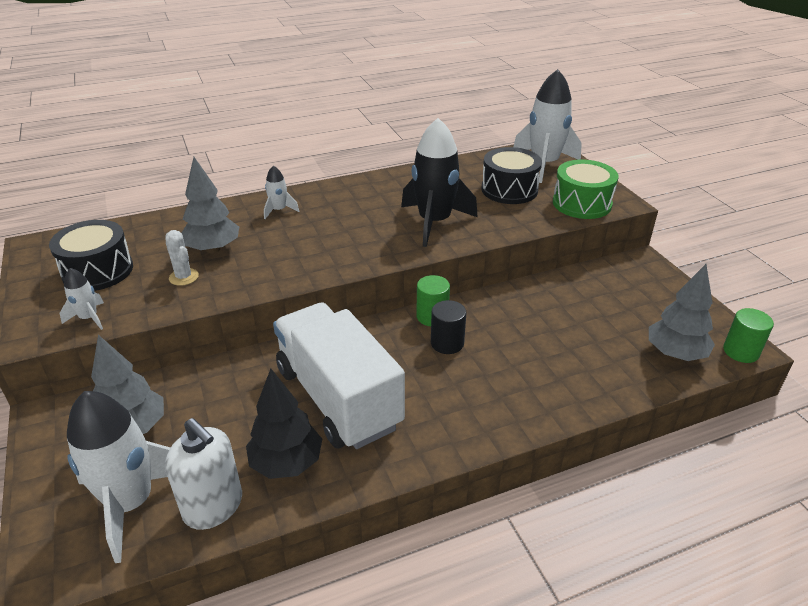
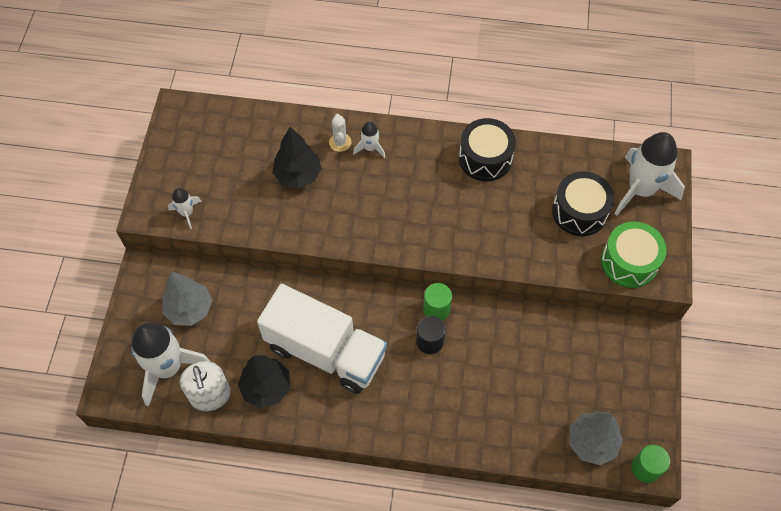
camera: 30 degrees right, 25 degrees up
black drum [49,220,133,291] -> black drum moved to [459,118,516,181]
white cactus [166,230,199,286] -> white cactus moved to [329,114,351,152]
grey tree [182,157,239,253] -> black tree [272,127,322,188]
white truck [273,302,405,449] -> white truck turned 120 degrees clockwise [257,284,387,394]
black rocket [401,118,478,247] -> none

